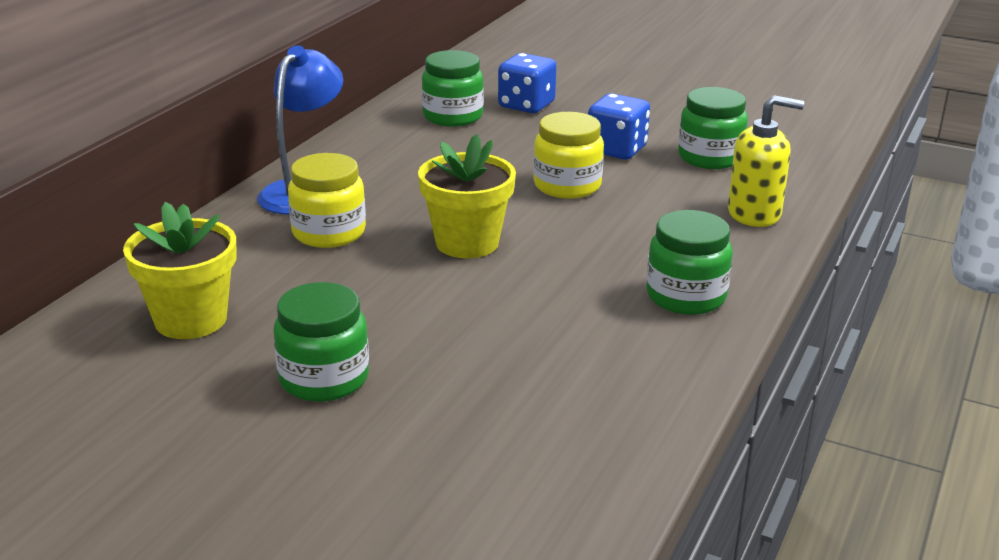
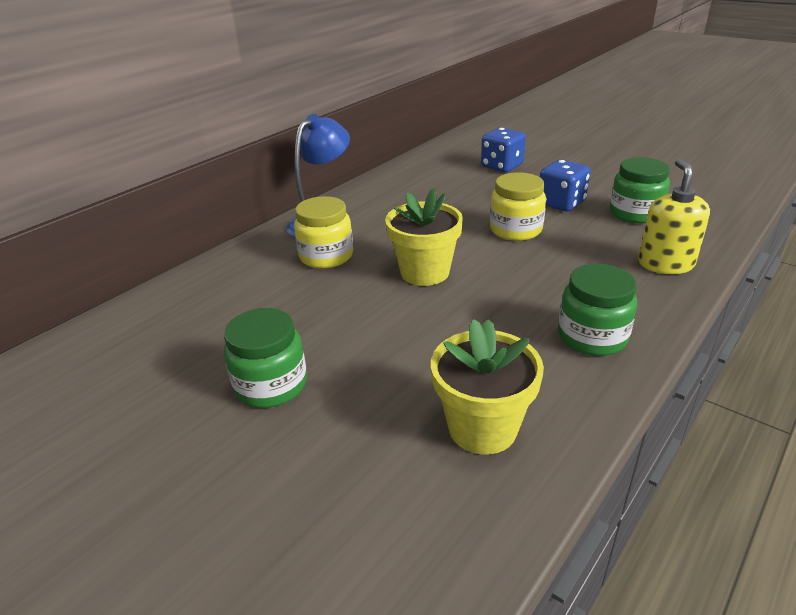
camera: 15 degrees right, 5 degrees up
yellow flower pot [123,202,237,339] -> yellow flower pot moved to [431,319,544,454]
green jar [422,50,484,127] -> none
yellow soap dispenser [728,95,804,227] -> yellow soap dispenser turned 105 degrees counterclockwise [638,159,710,274]

